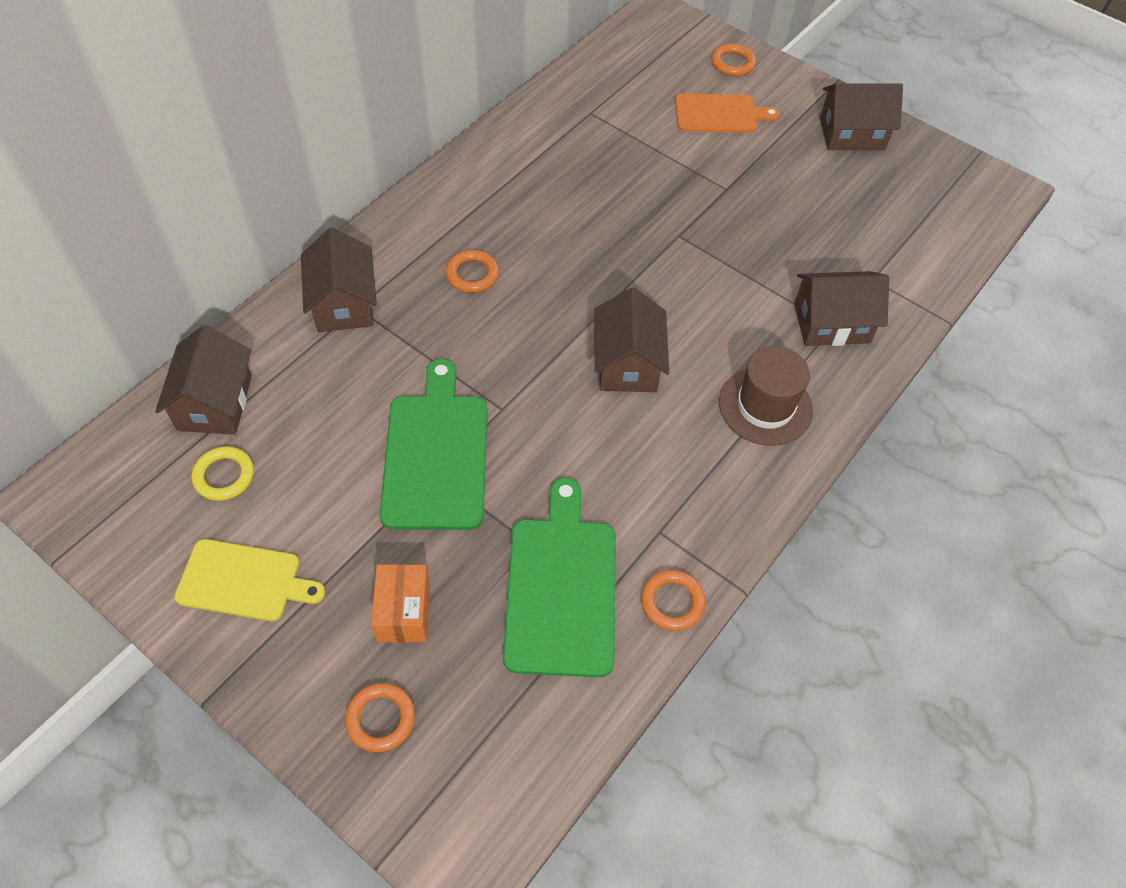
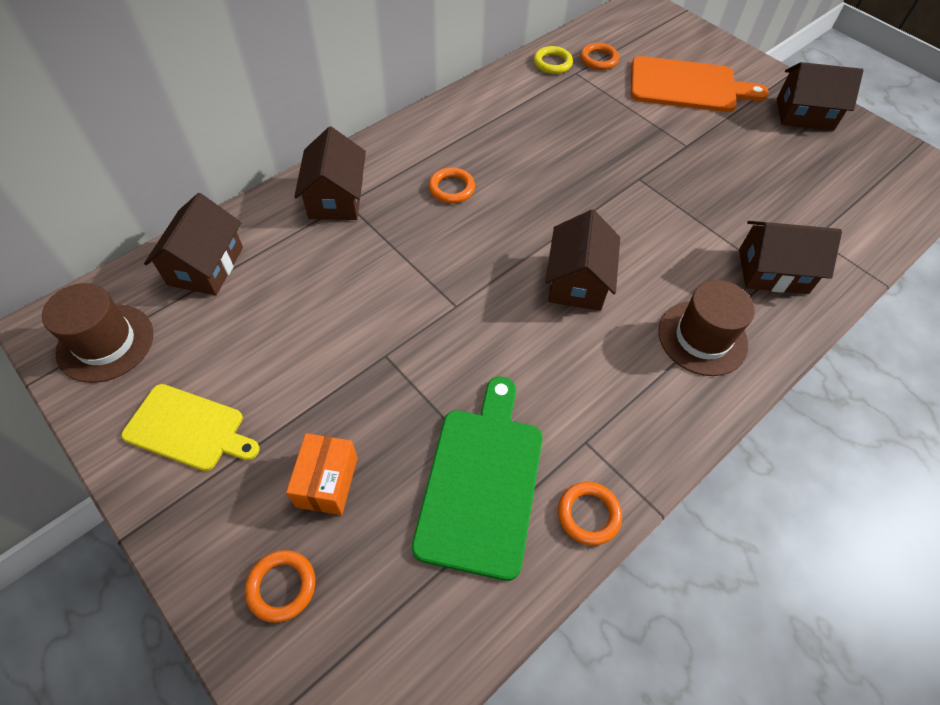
camera: 10 degrees right, 0 degrees up
yellow ring [191,446,254,501] -> yellow ring moved to [534,46,573,74]
green cutting board [380,359,488,530] -> none
orange cutting board [675,94,780,133] -> orange cutting board [631,56,769,112], size x1.50
orange ring [712,44,756,76] -> orange ring moved to [580,43,619,70]
none -> brown hat [42,283,153,383]

